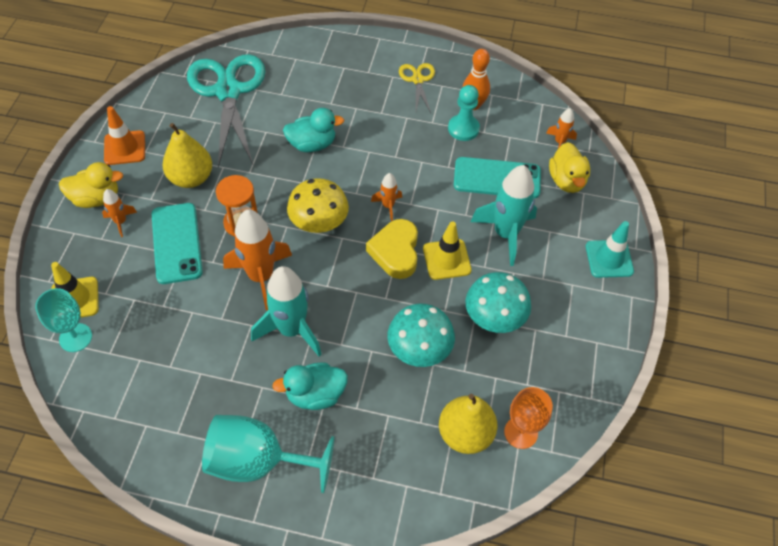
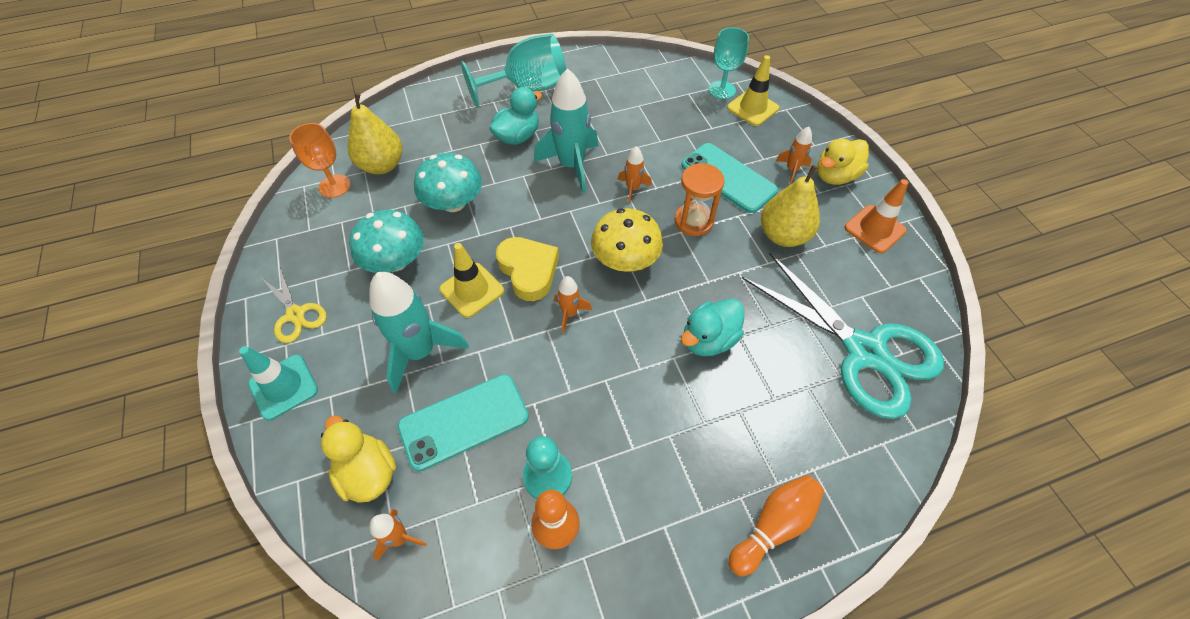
camera: 150 degrees right, 0 degrees up
orange rocket [223,210,292,310] -> orange rocket [618,146,652,204], size x0.49
yellow scissors [399,63,435,113] -> yellow scissors moved to [263,268,327,343]
none -> orange bowling pin [728,475,824,577]

